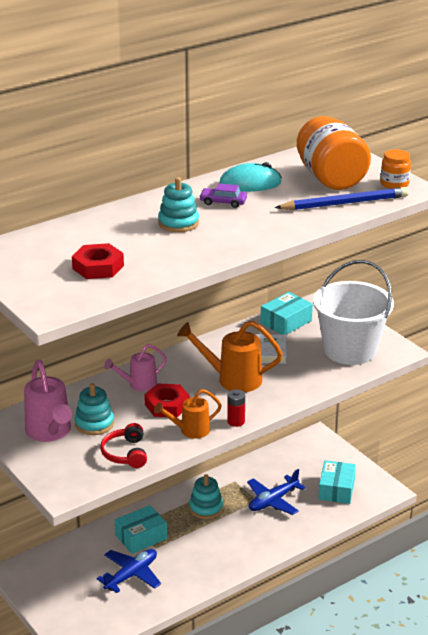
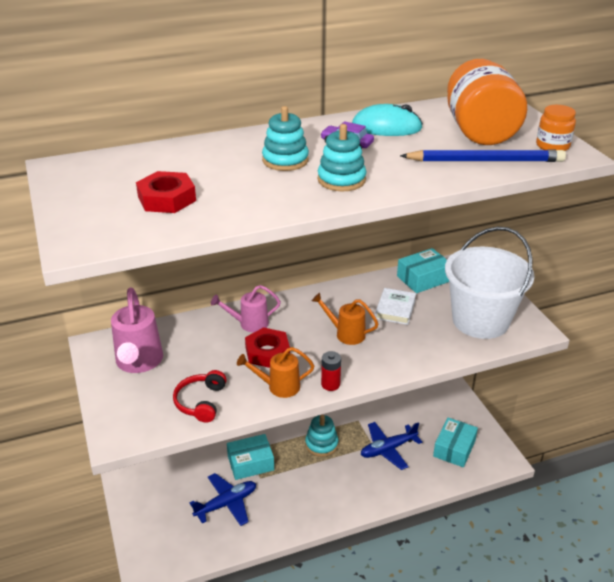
camera: 15 degrees right, 5 degrees up
turquoise stacking toy [75,383,114,435] -> turquoise stacking toy moved to [318,124,366,191]
orange watering can [177,321,283,392] -> orange watering can [312,293,378,345], size x0.64

